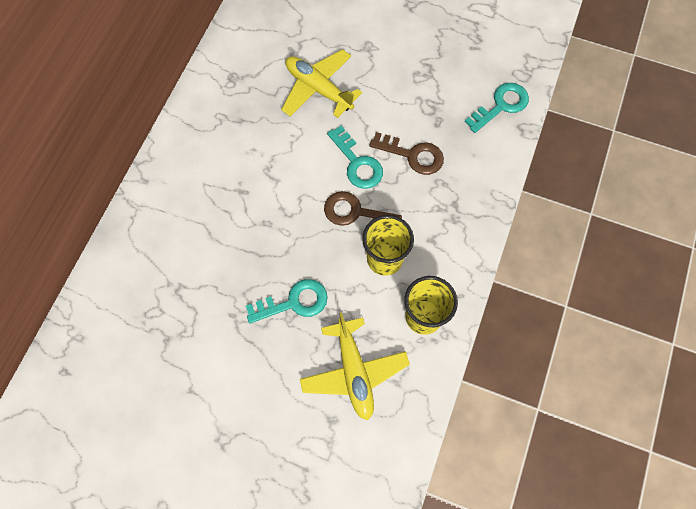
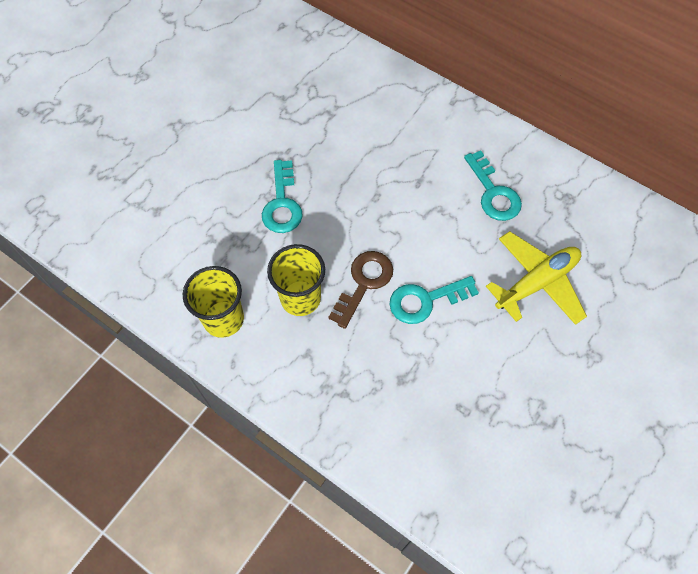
camera: 105 degrees right, 5 degrees down
yellow plane [300,313,410,420] -> none
brown key [369,132,444,175] -> none
turquoise key [465,83,529,133] -> turquoise key moved to [464,150,522,221]

